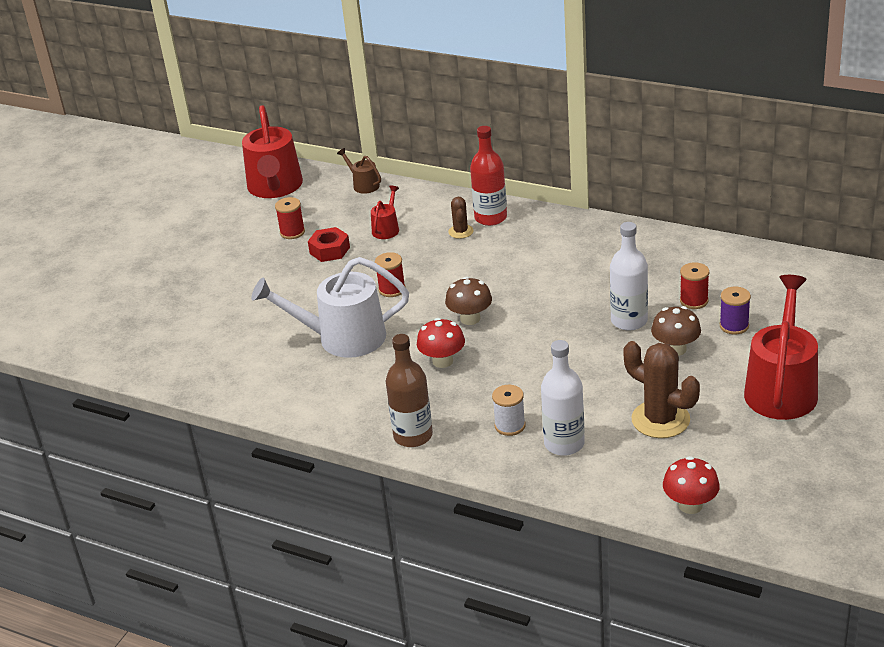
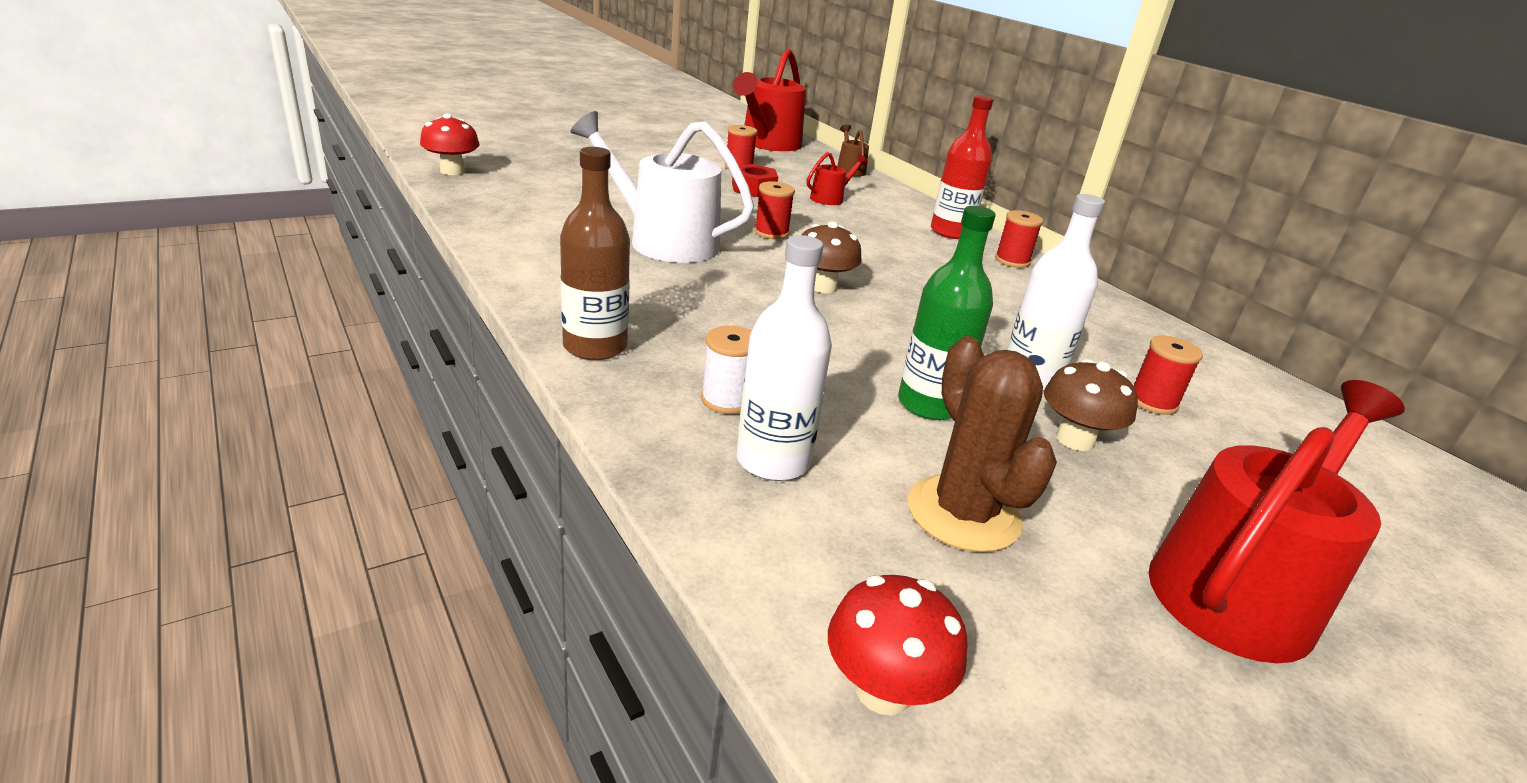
camera: 25 degrees right, 5 degrees down
red mushroom [417,318,465,368] -> red mushroom moved to [420,113,480,175]
brown cactus [448,197,473,239] -> none
purple spool [720,287,751,334] -> none
none -> green bottle [898,206,996,420]
none -> red spool [995,210,1043,268]

